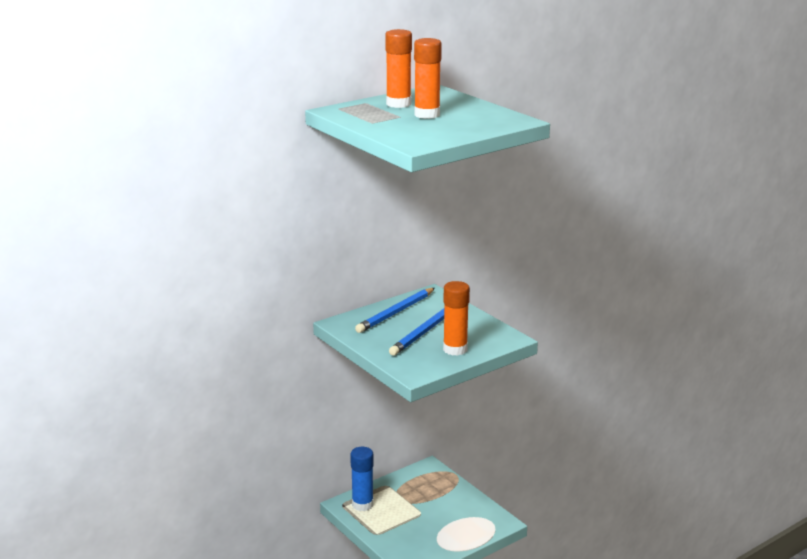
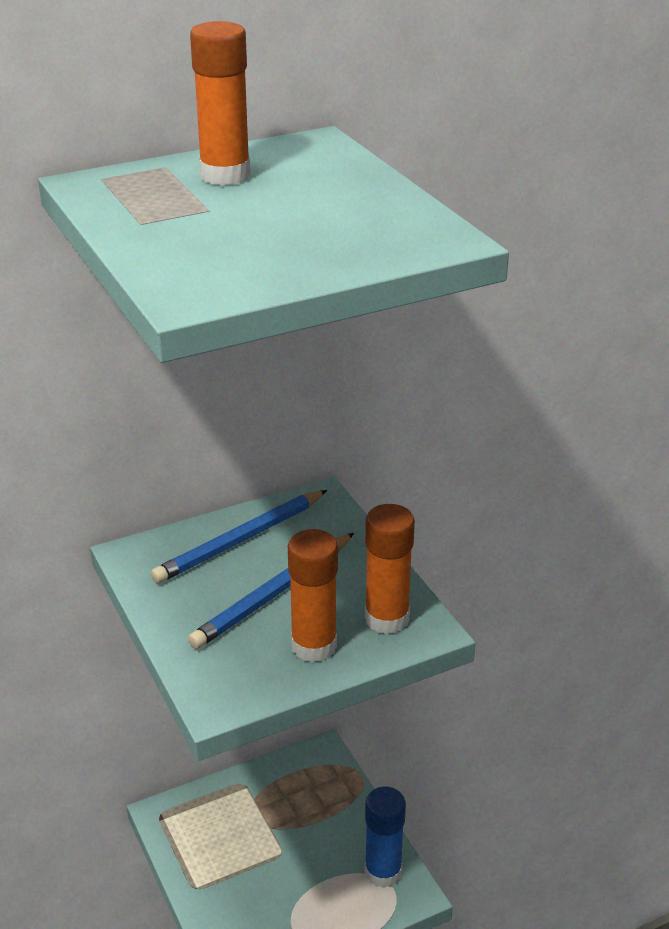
camera: 10 degrees right, 10 degrees up
blue glue stick [350,447,374,511] -> blue glue stick moved to [365,787,406,888]
orange glue stick [414,38,442,119] -> orange glue stick moved to [365,504,415,634]

